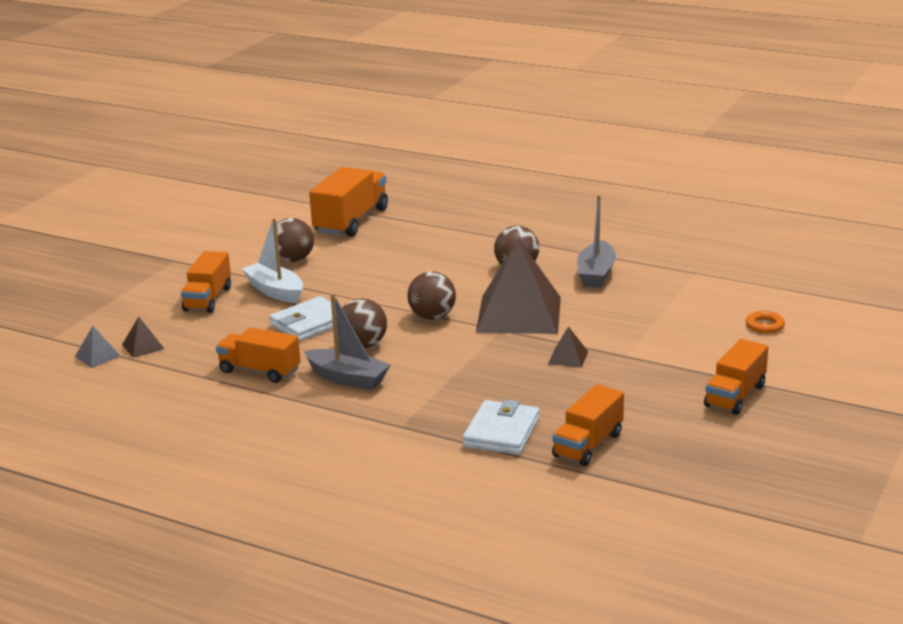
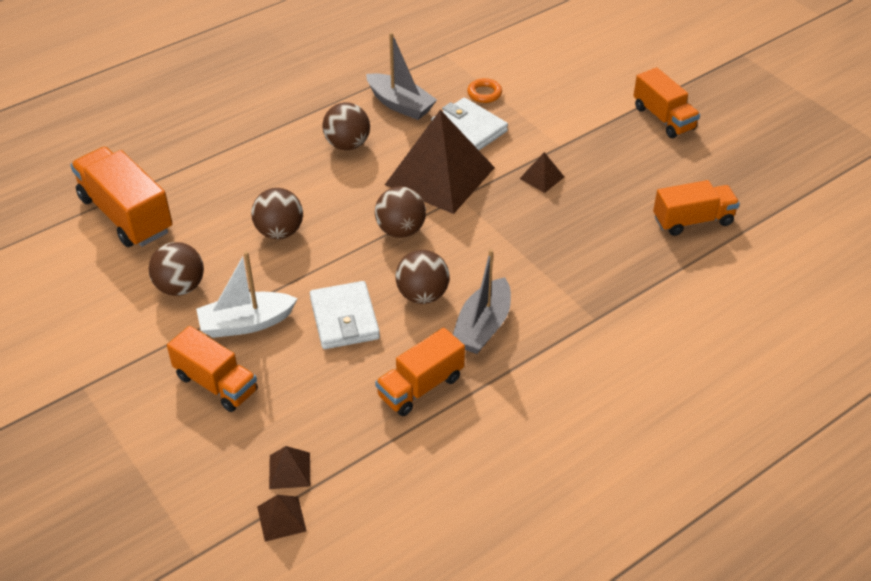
camera: 65 degrees left, 20 degrees up
grey pyramid [75,326,121,368] -> brown pyramid [257,495,306,542]
grey boat [304,293,391,390] -> grey boat turned 150 degrees clockwise [453,249,511,354]
white wallet [463,399,539,455] -> white wallet moved to [431,98,508,150]
orange truck [552,384,624,466] -> orange truck turned 75 degrees counterclockwise [653,180,740,236]
orange ring [746,311,785,333] -> orange ring moved to [467,78,502,103]
none -> brown ball [251,188,303,239]

